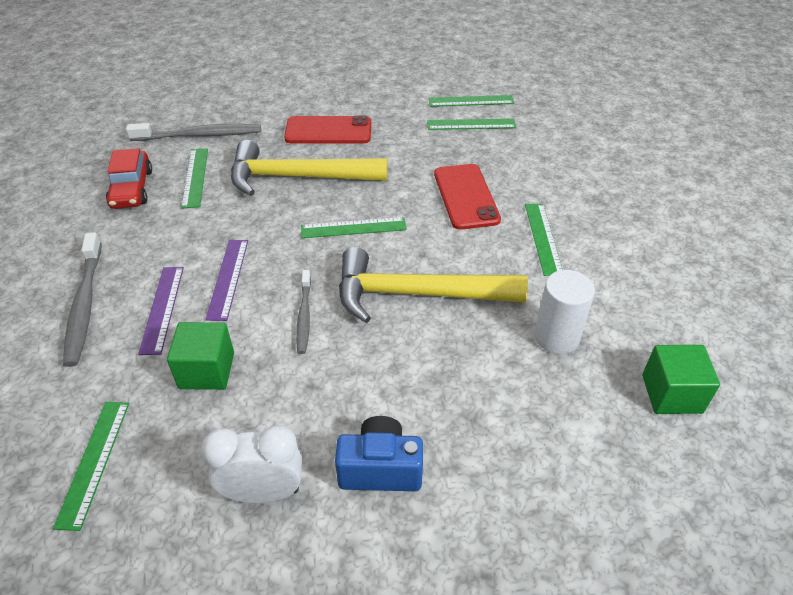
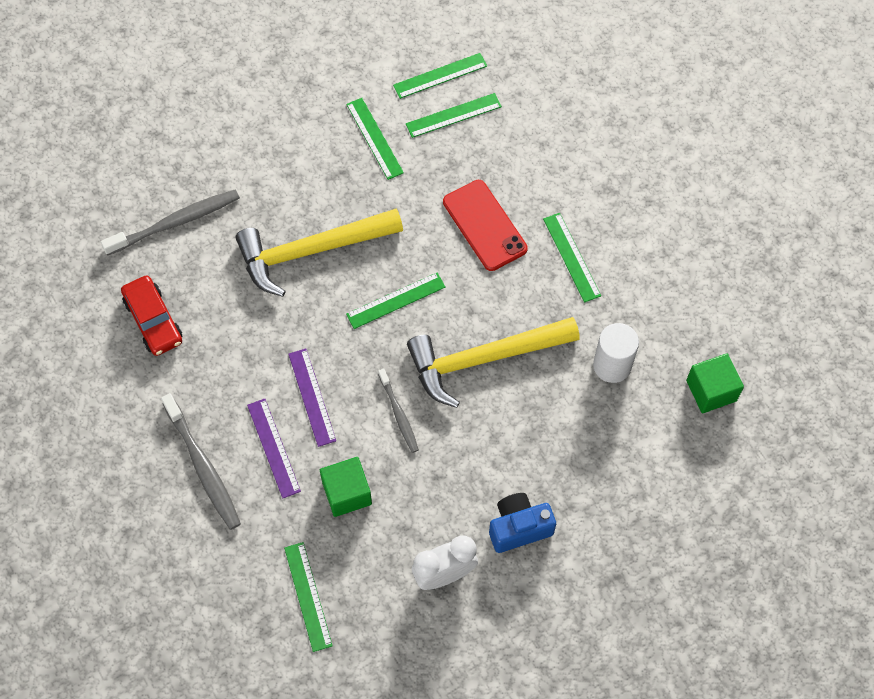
camera: 20 degrees left, 20 degrees up
green ruler [181,148,208,208] -> green ruler moved to [346,98,404,180]
red phone [284,116,371,143] -> none

